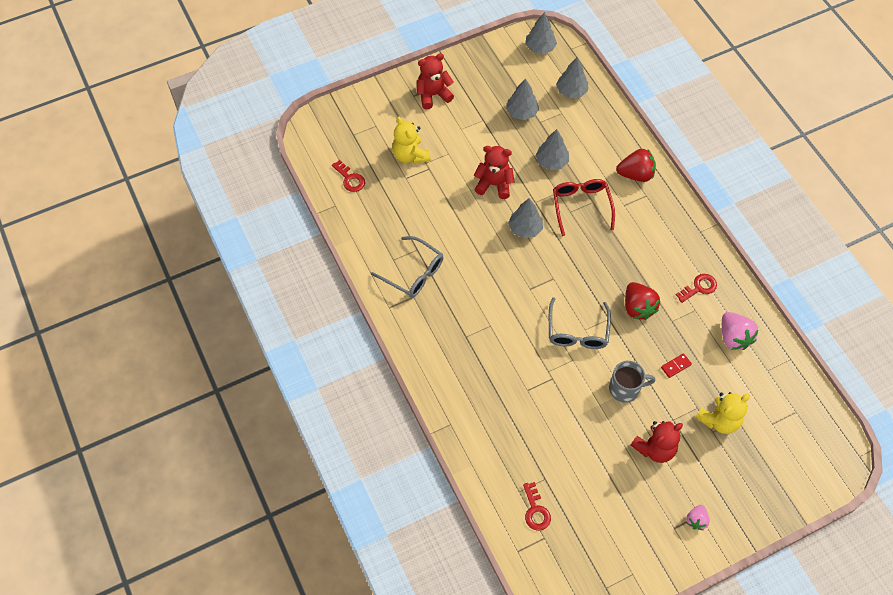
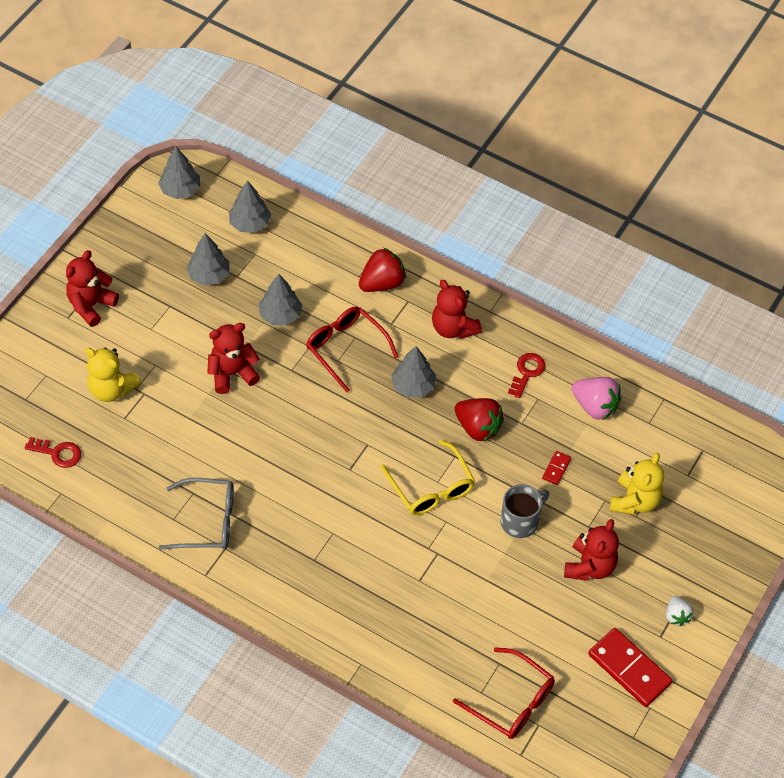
camera: 35 degrees left, 5 degrees down
grey tree [508,198,543,239] -> grey tree moved to [391,346,436,397]
red key [523,482,551,531] -> red glasses [453,647,555,739]
grey glasses [549,297,611,349] -> yellow glasses [381,440,475,515]
pink strawberry [686,505,709,530] -> white strawberry [666,596,693,626]
none -> red teddy bear [432,280,482,339]
none -> red domino [588,628,672,707]

